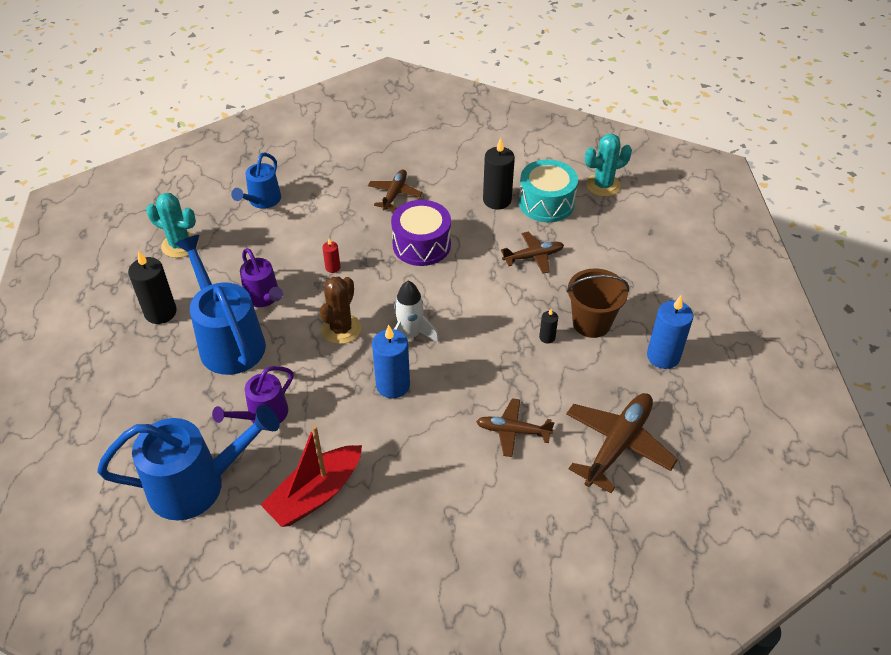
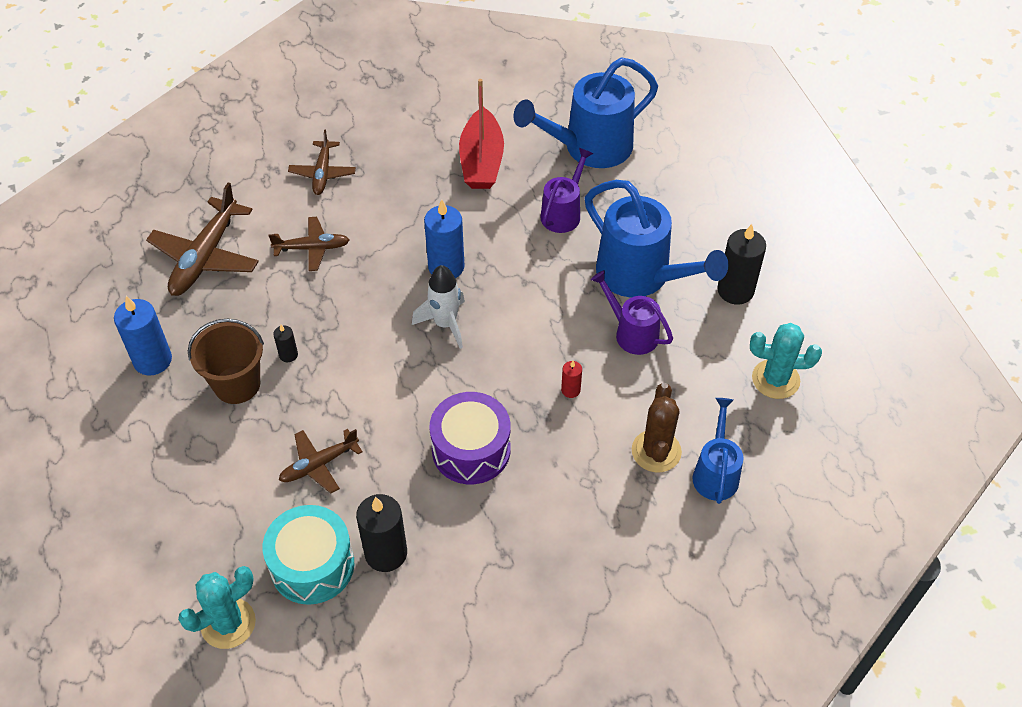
camera: 165 degrees right, 5 degrees up
red boat [261,425,362,527] -> red boat turned 150 degrees clockwise [459,79,504,189]
brown cactus [320,277,361,344] -> brown cactus moved to [631,383,682,473]
brown plane [368,169,422,211] -> brown plane moved to [288,130,356,195]

